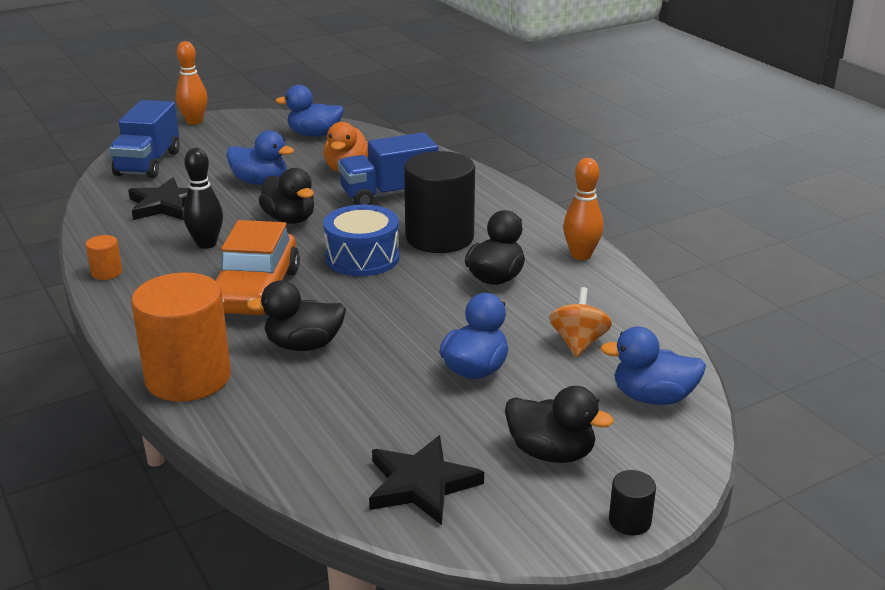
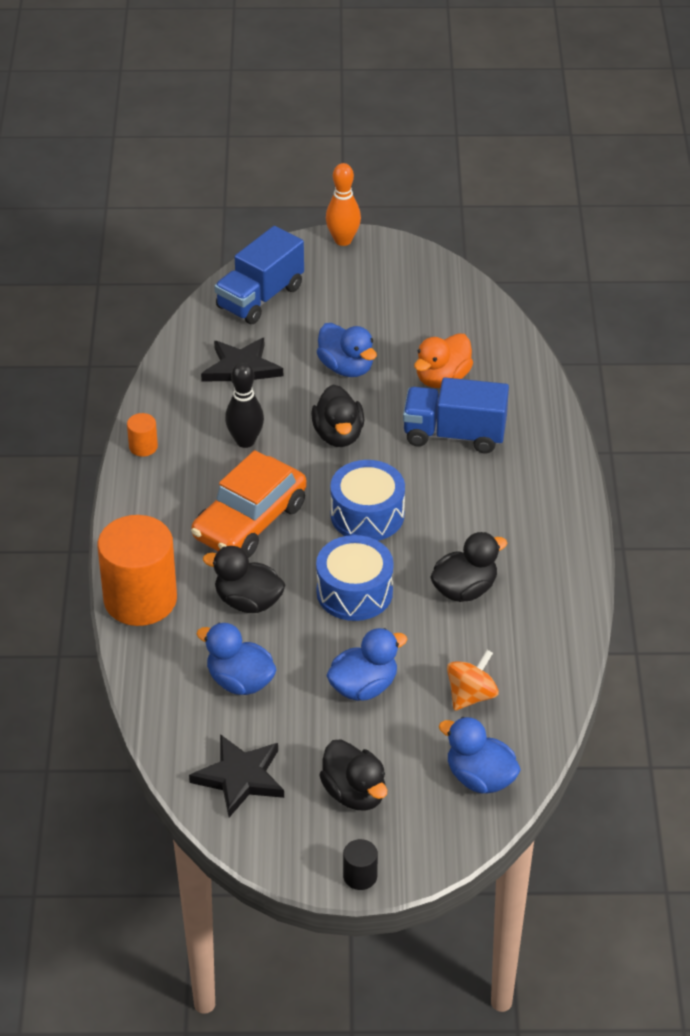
camera: 30 degrees right, 15 degrees up
blue duck [275,85,344,137] -> blue duck moved to [196,623,276,695]
black cylinder [404,151,475,253] -> none
orange bowling pin [563,158,603,260] -> none
none -> blue drum [316,535,393,621]

